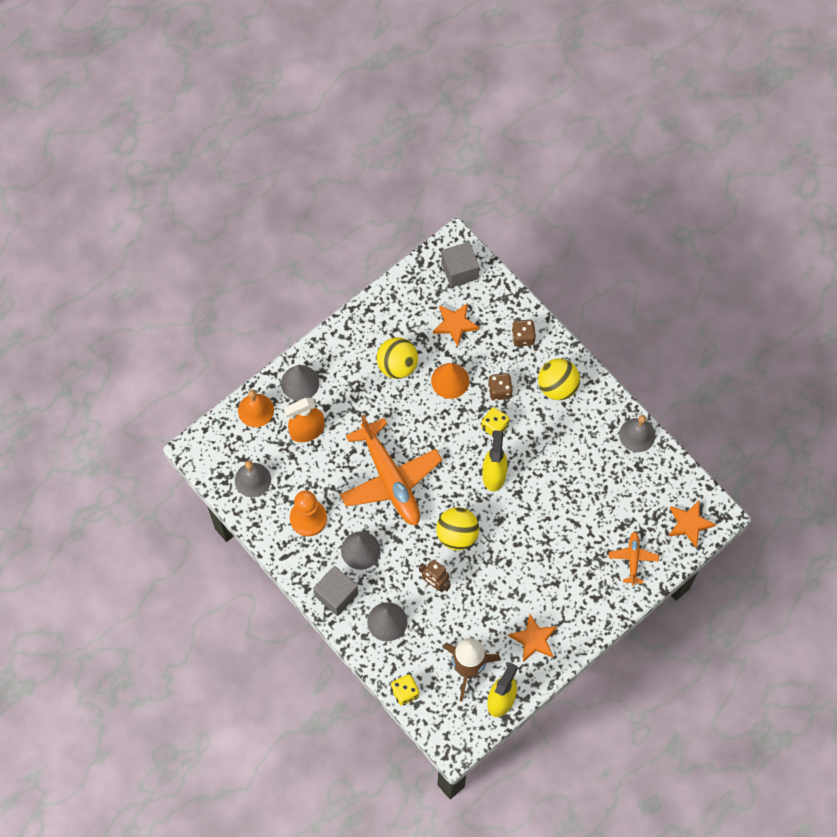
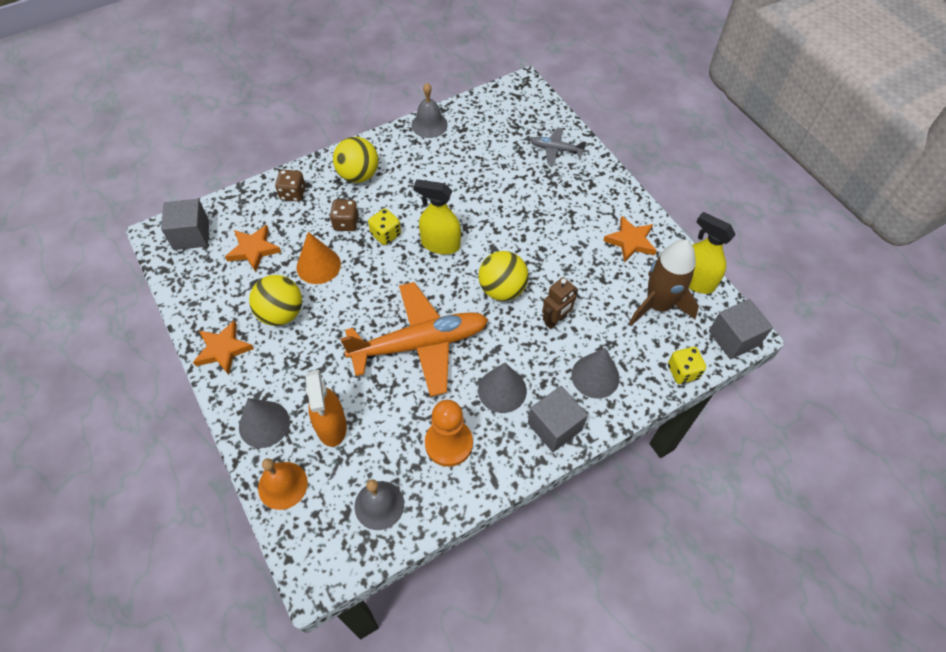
camera: 80 degrees left, 10 degrees down
orange plane [609,531,659,585] -> grey plane [530,127,587,165]
orange star [668,501,716,547] -> orange star moved to [193,321,254,375]
none -> grey cube [709,299,773,359]

